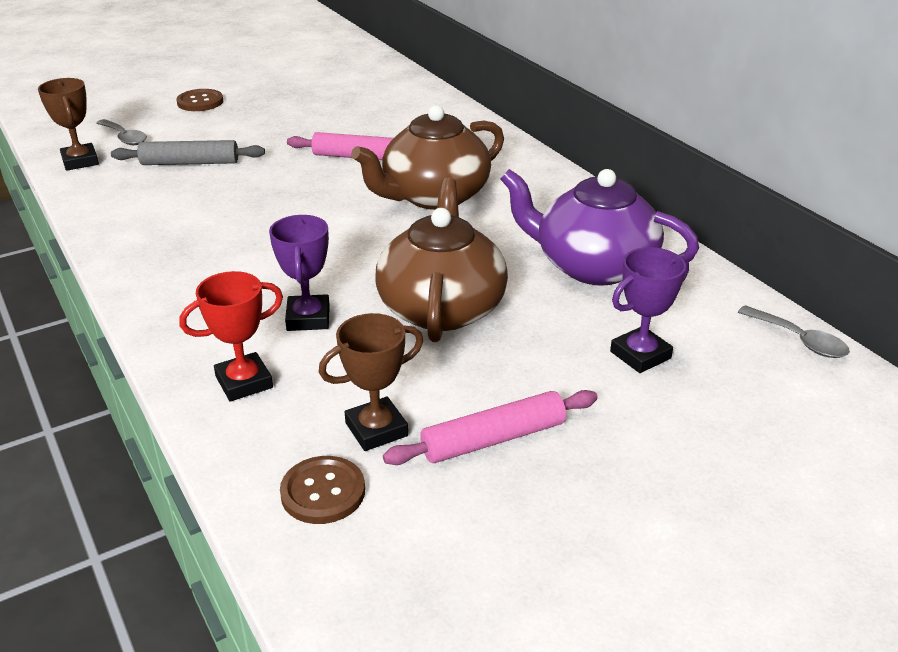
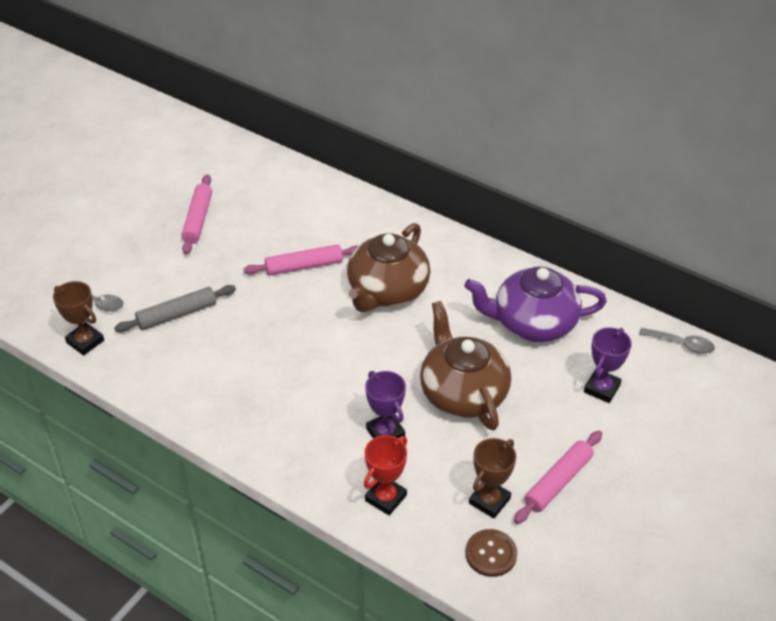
camera: 25 degrees left, 10 degrees up
brown button [176,89,223,111] -> none
none -> pink rolling pin [181,174,212,254]

